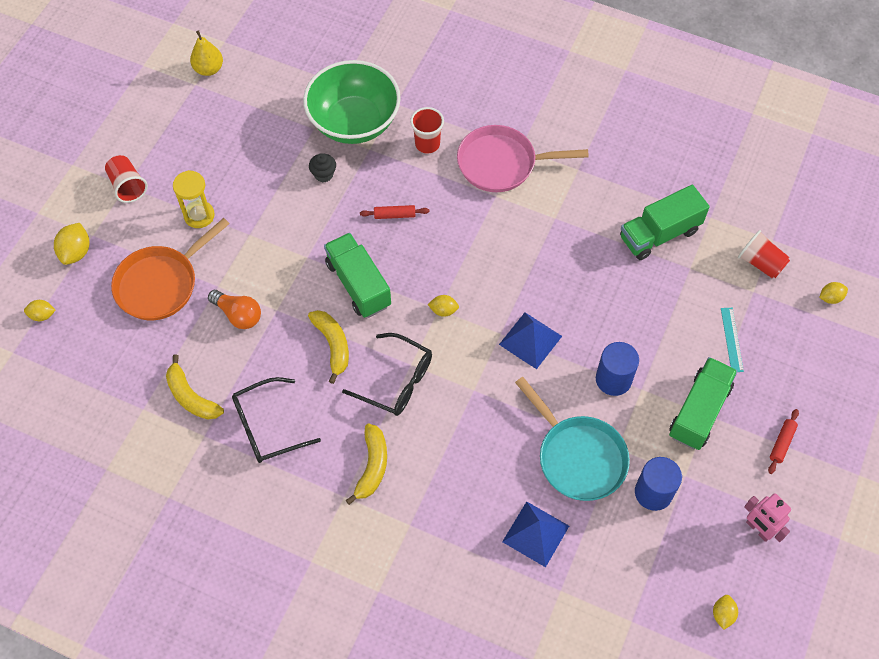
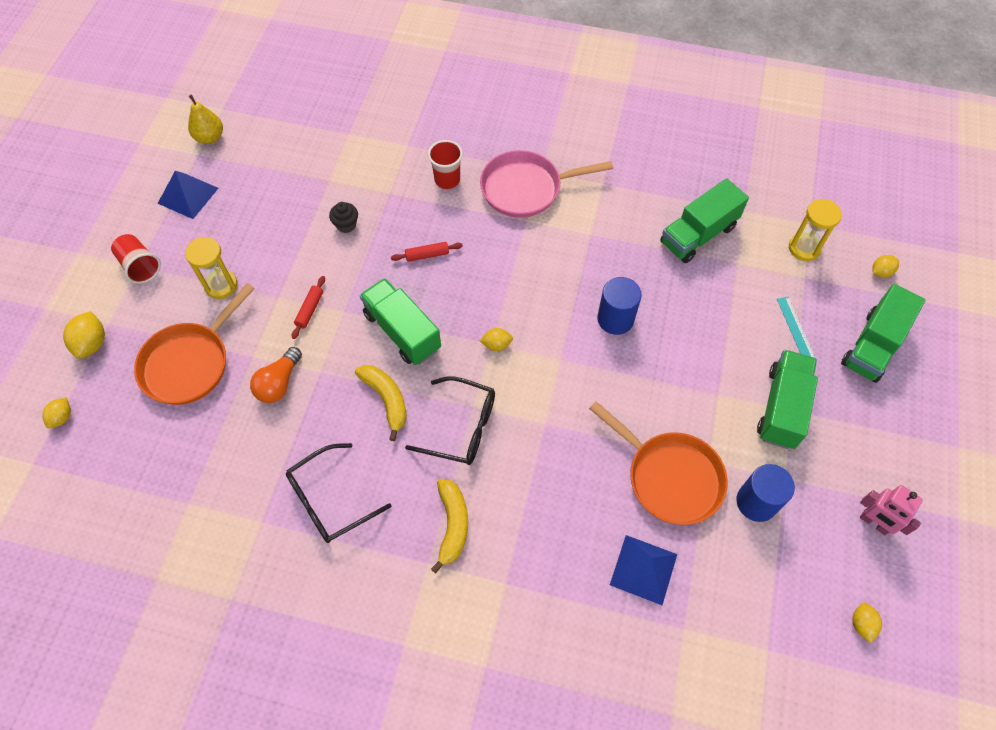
camera: 10 degrees left, 0 degrees up
yellow lemon [24,300,56,321] -> yellow lemon turned 60 degrees counterclockwise [42,397,71,428]
yellow banana [166,354,224,420] -> none
orange light bulb [208,290,261,329] -> orange light bulb turned 90 degrees clockwise [250,347,302,403]
green bowl [303,60,401,144] -> none
blue pyramid [499,313,562,369] -> blue pyramid moved to [158,171,219,219]
turquoise pan [515,377,630,501] -> orange pan [589,401,728,525]
blue cylinder [596,342,639,396] -> blue cylinder moved to [597,277,642,335]
red cup [738,230,790,278] -> yellow hourglass [789,199,842,261]
red rolling pin [768,409,799,474] -> red rolling pin moved to [292,276,325,339]
none -> green truck [841,284,925,383]

